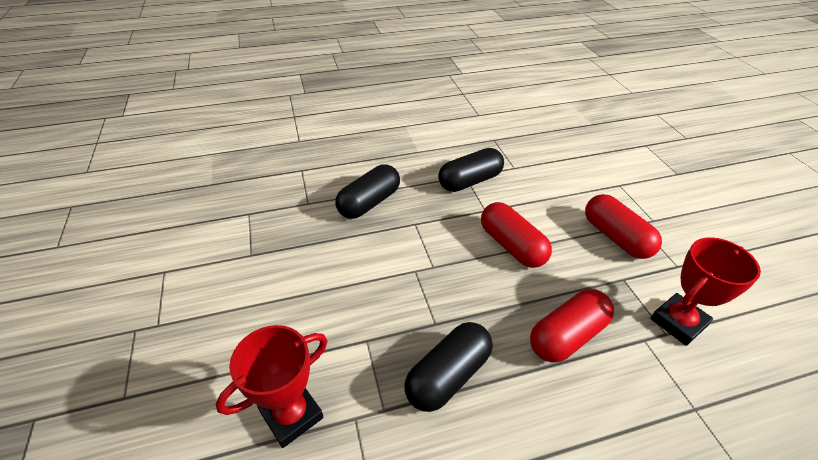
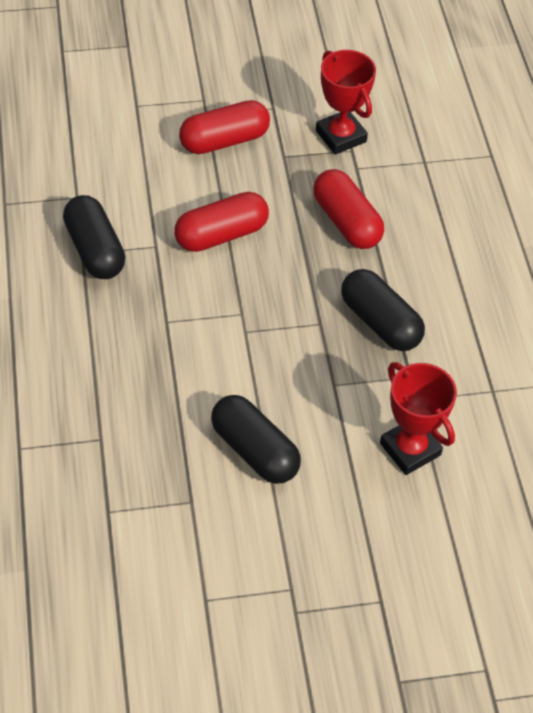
camera: 85 degrees left, 10 degrees up
black capsule [335,165,400,219] -> black capsule moved to [211,395,301,484]

